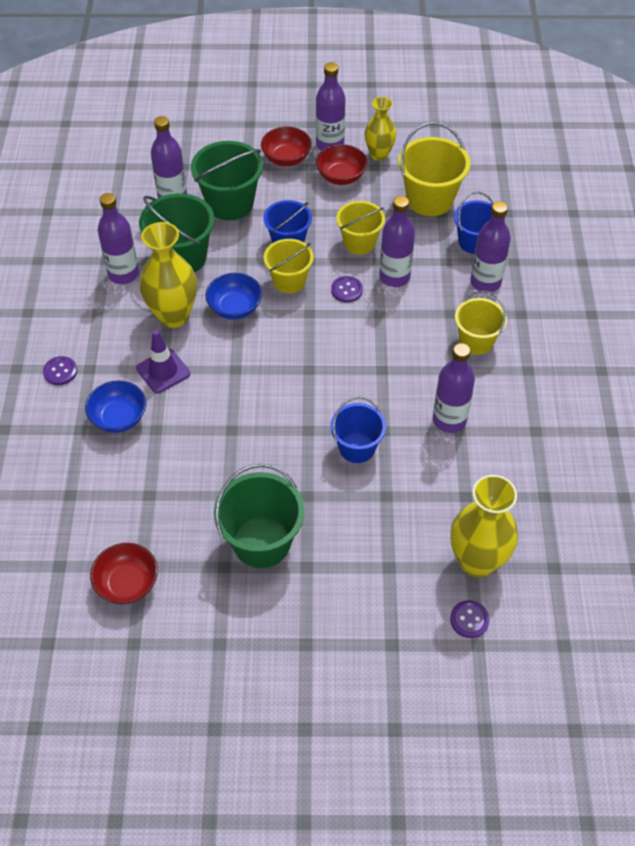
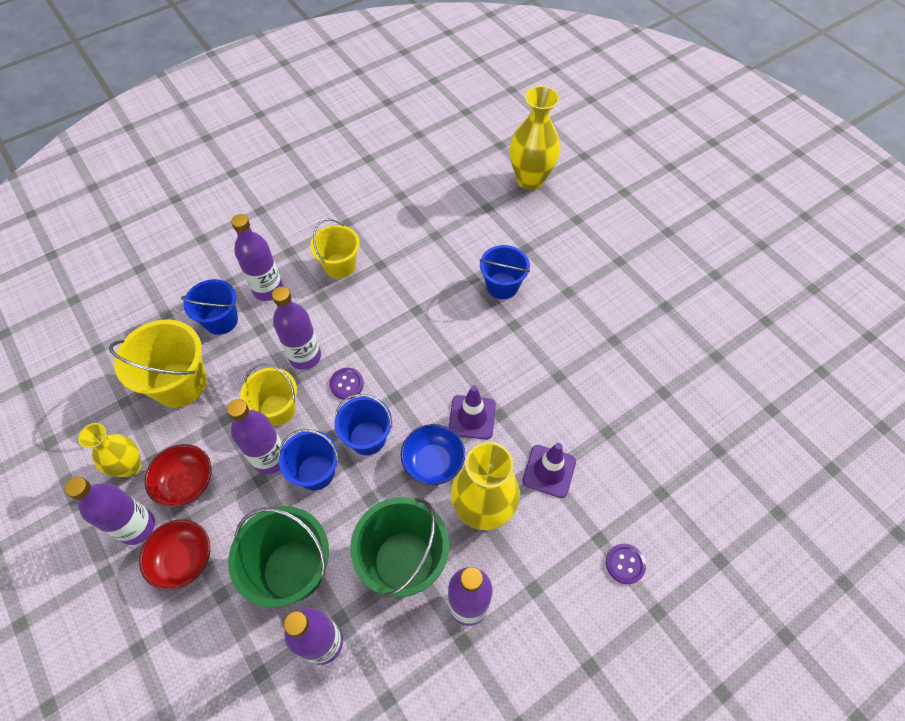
camera: 125 degrees left, 5 degrees up
blue bowl [85,380,146,433] -> none
red bowl [90,543,158,604] -> none
green bucket [214,464,305,568] -> none
yellow bucket [264,239,314,294] -> blue bucket [334,394,392,455]
purple bottle [433,343,475,433] -> purple bottle moved to [227,399,284,474]
purple button [450,600,490,638] -> none
none -> purple traffic cone [449,385,496,440]

